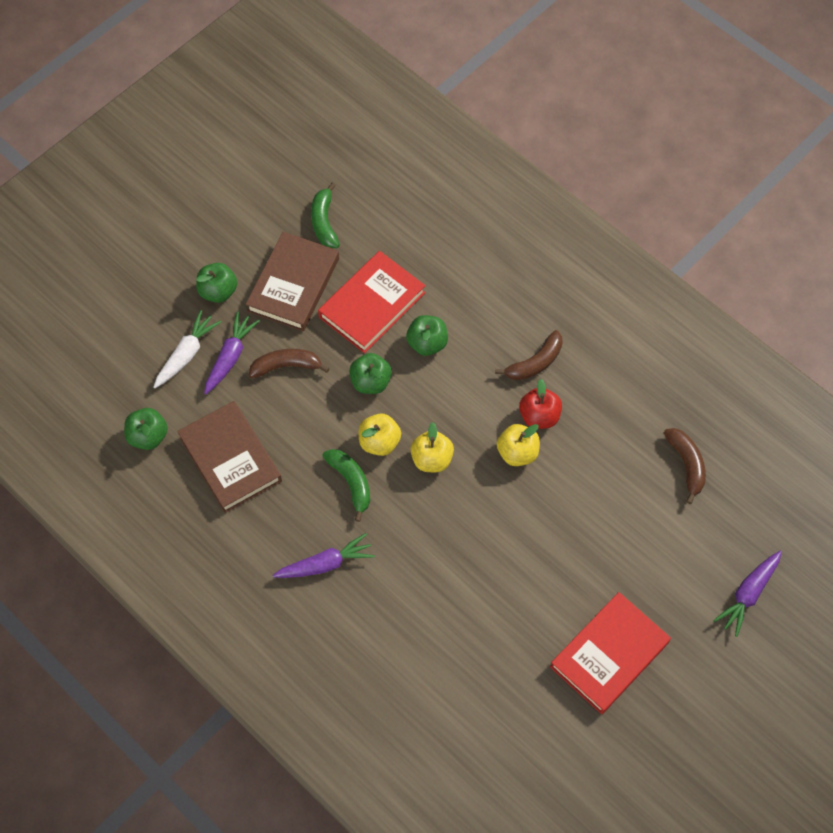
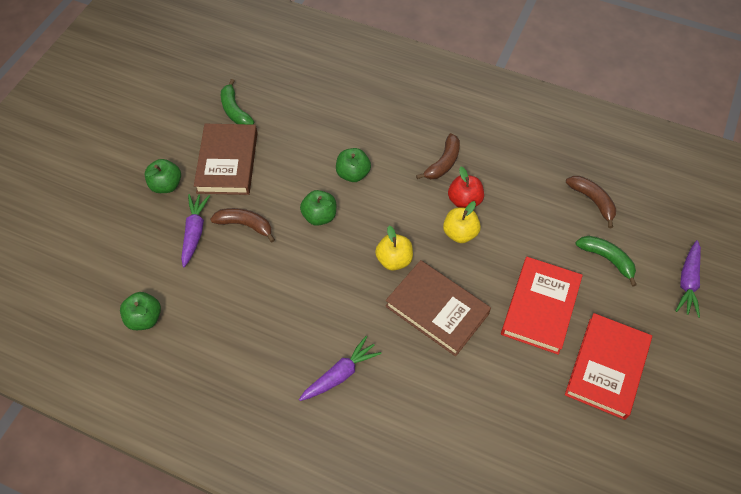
camera: 20 degrees left, 5 degrees down
white carrot [154,310,221,388] -> none
brown book [177,401,282,513] -> brown book moved to [385,260,491,356]
brown banana [249,349,330,378] -> brown banana turned 45 degrees clockwise [210,208,275,242]
red book [318,251,425,353] -> red book moved to [501,257,583,355]
green banana [322,449,370,522] -> green banana moved to [576,236,637,287]
yellow apple [359,414,401,456] -> none

